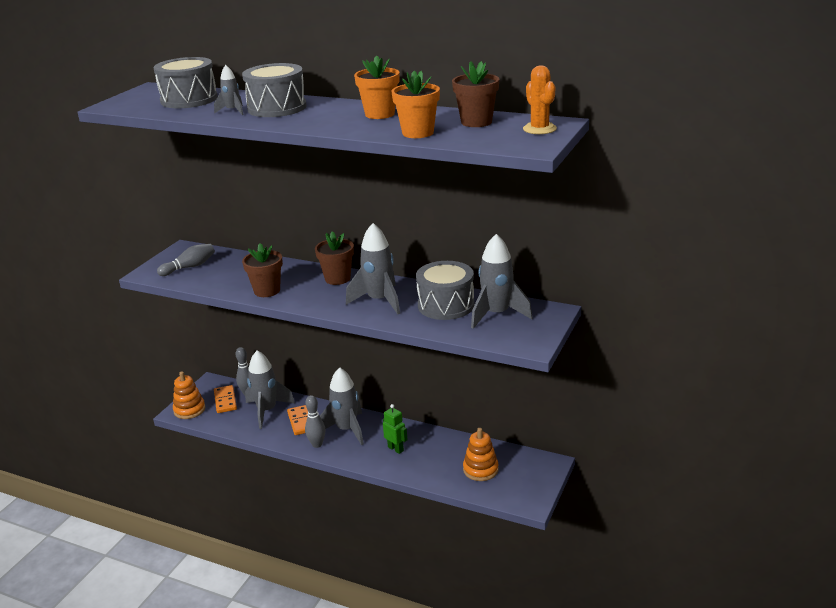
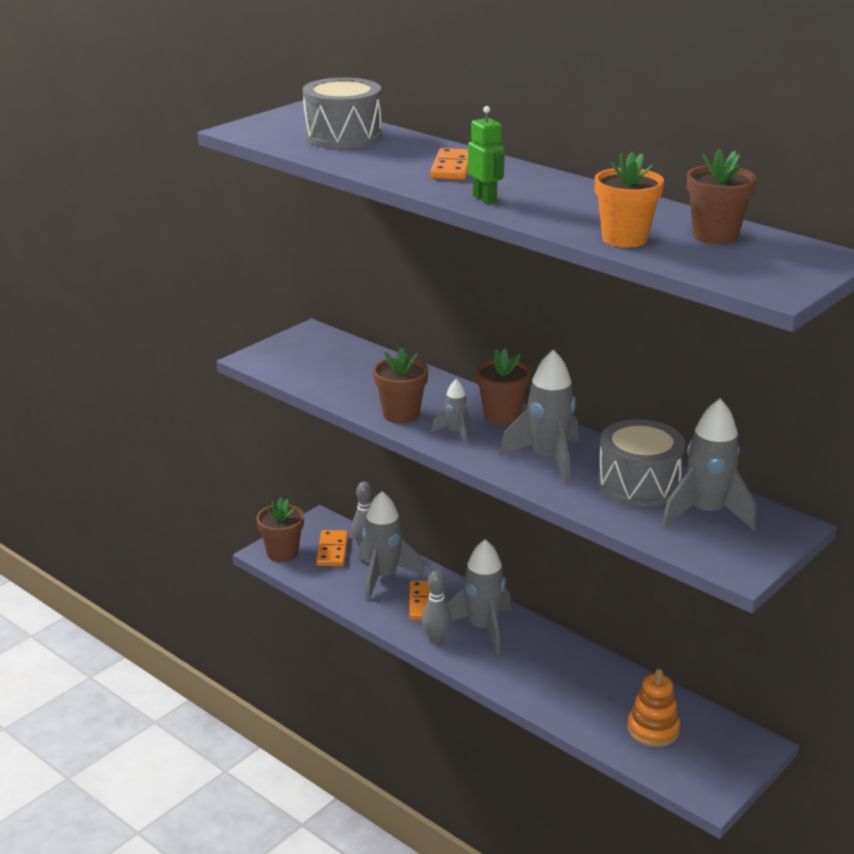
camera: 15 degrees right, 0 degrees up
grey bowling pin [157,244,215,276] -> none
orange stacking toy [173,371,205,419] -> brown flower pot [256,498,304,562]
grey rocket [214,65,244,115] -> grey rocket moved to [431,379,470,444]
grey drum [242,63,307,117] -> orange domino [430,148,468,180]
orange flower pot [354,55,400,119] -> none
green robot [383,404,408,454] -> green robot moved to [468,106,505,204]
orange cactus [523,65,557,134] -> none

